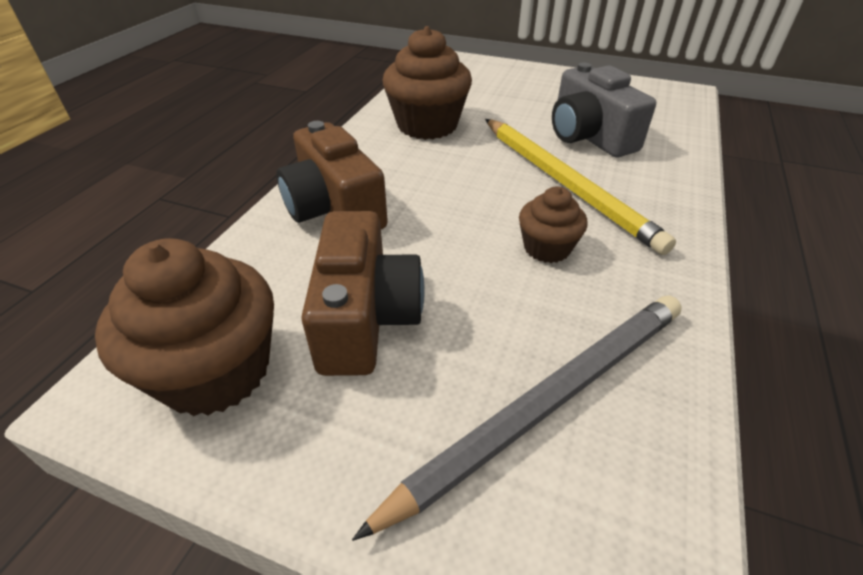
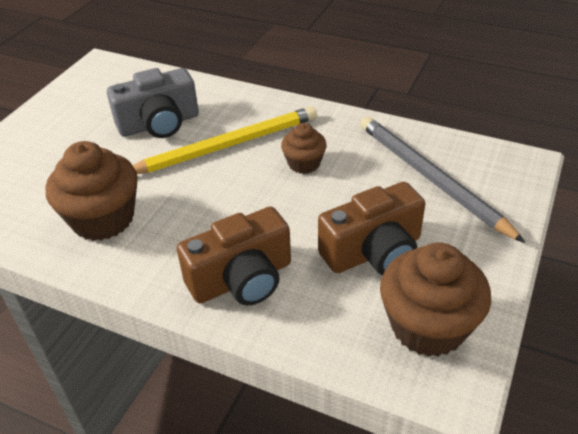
camera: 85 degrees left, 0 degrees up
brown camera [301,211,425,376] -> brown camera turned 150 degrees clockwise [318,182,425,275]

